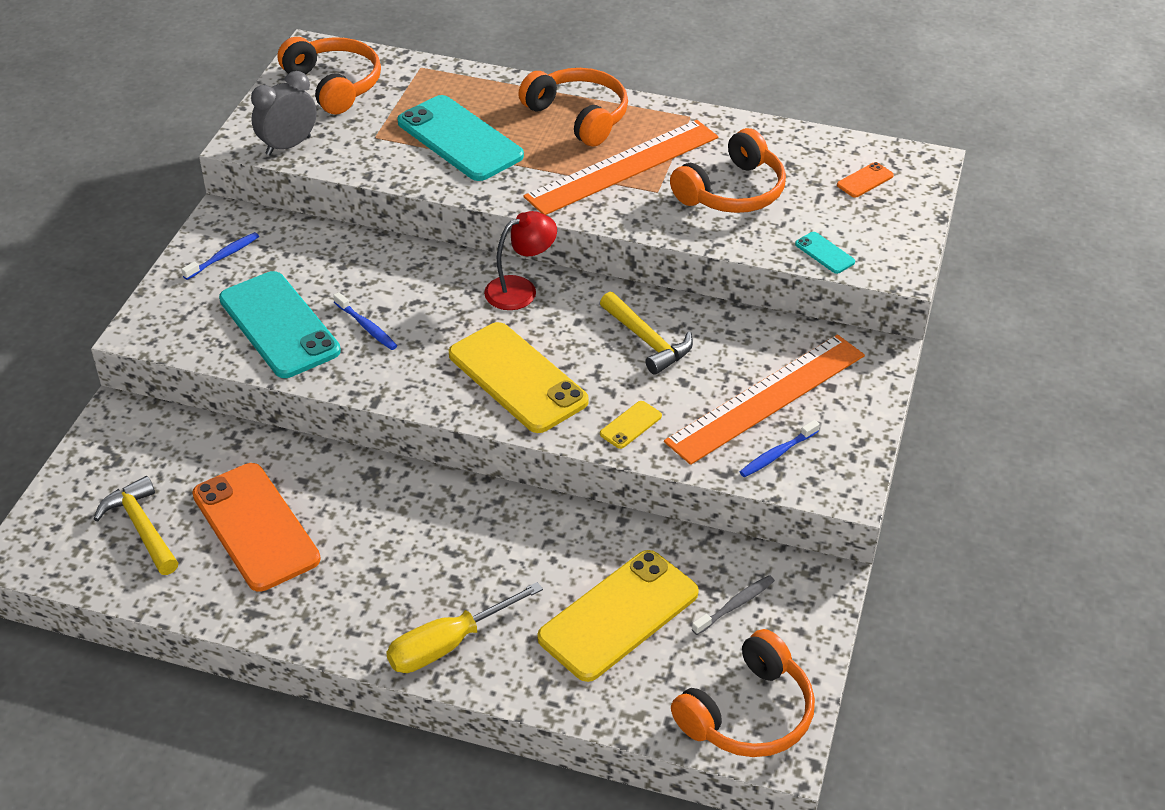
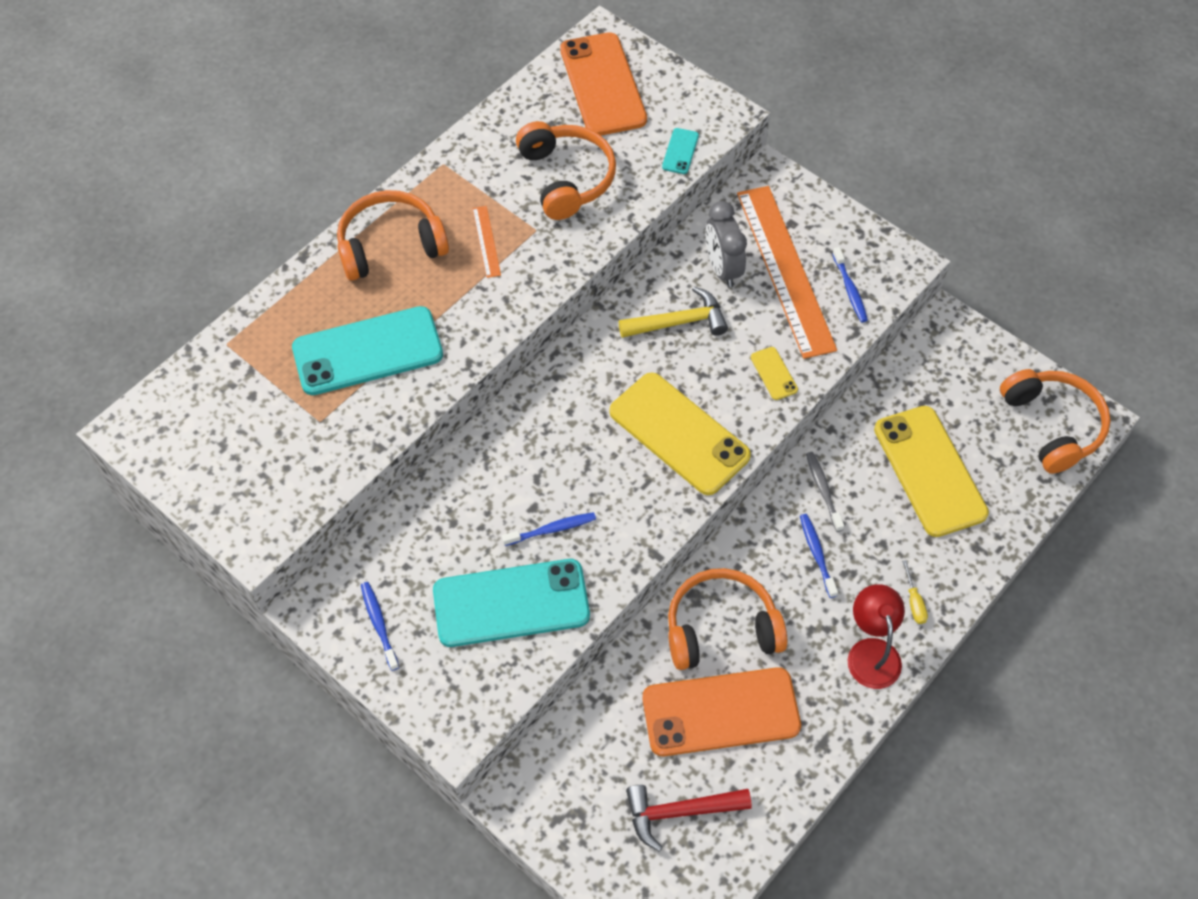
camera: 65 degrees left, 15 degrees up
yellow hammer [94,476,178,575] -> red hammer [626,785,752,852]
grey clock [251,71,317,155] -> grey clock moved to [705,201,747,288]
orange headphones [278,37,381,114] -> orange headphones moved to [668,568,787,670]
yellow screwdriver [386,582,543,673] -> yellow screwdriver [902,560,928,624], size x0.45
yellow phone [449,322,589,433] -> yellow phone turned 60 degrees clockwise [609,372,751,495]
red lamp [484,211,557,310] -> red lamp moved to [848,584,905,689]
orange ruler [523,120,718,215] -> orange ruler [473,206,501,278], size x0.41
grey toothbrush [692,575,775,635] -> grey toothbrush moved to [806,452,844,532]
turquoise phone [795,232,855,274] -> turquoise phone turned 60 degrees counterclockwise [662,128,699,174]
orange phone [837,162,894,198] -> orange phone [560,32,647,136], size x2.38
none -> blue toothbrush [800,514,838,598]

